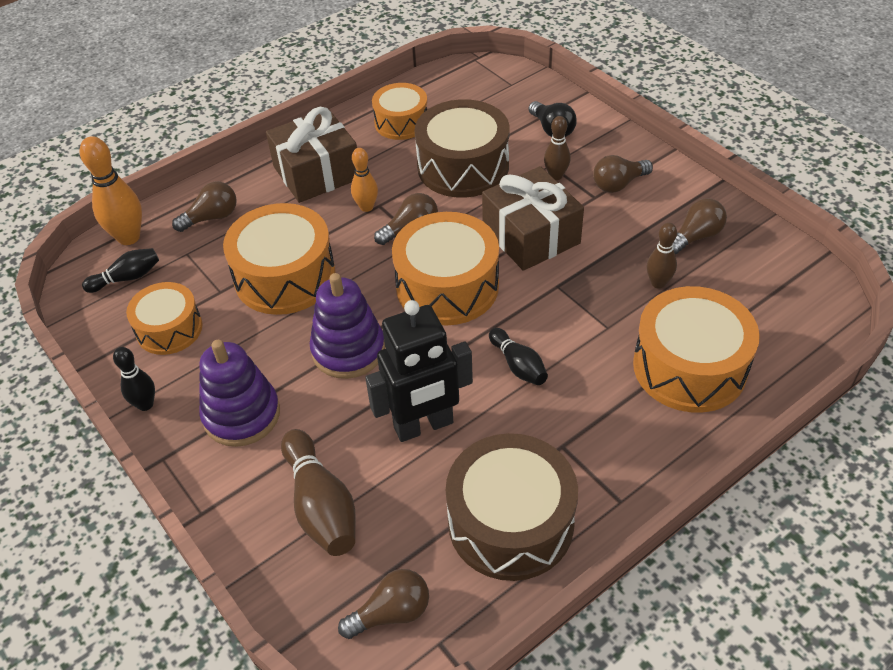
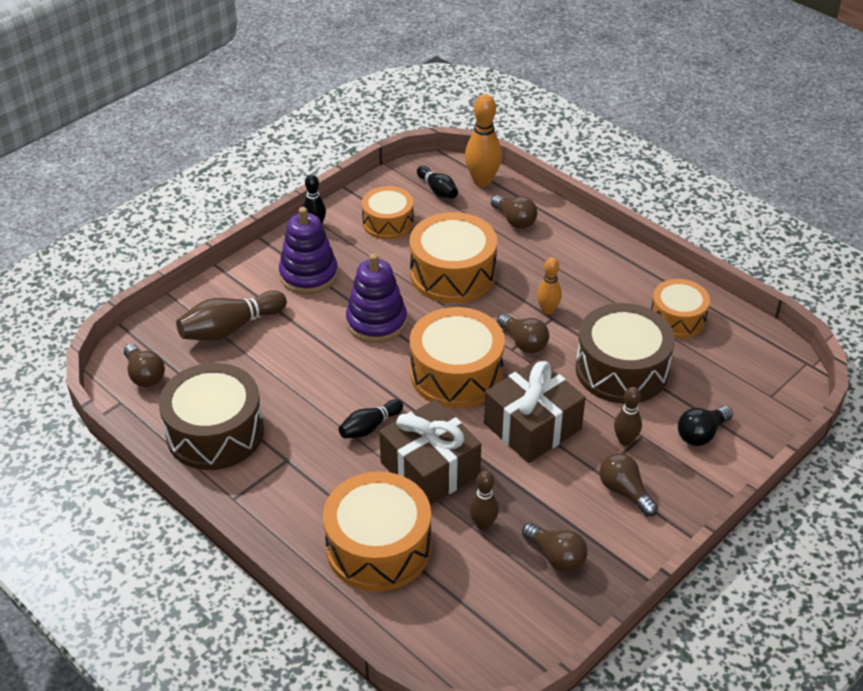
camera: 80 degrees right, 5 degrees down
brown gift [266,107,357,203] -> brown gift moved to [379,399,481,505]
black robot [365,300,473,442] -> none

